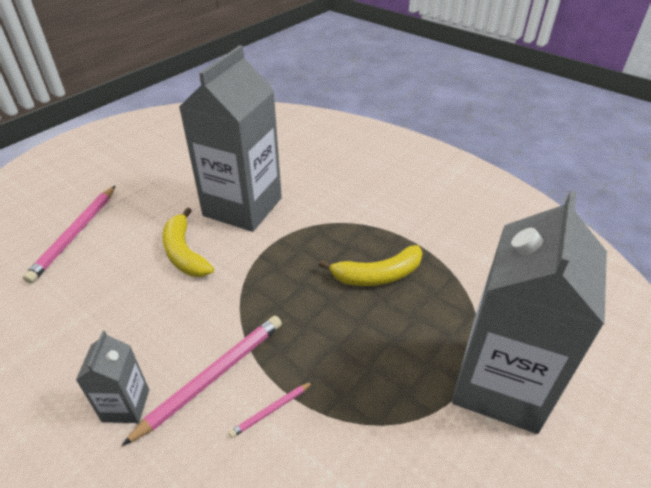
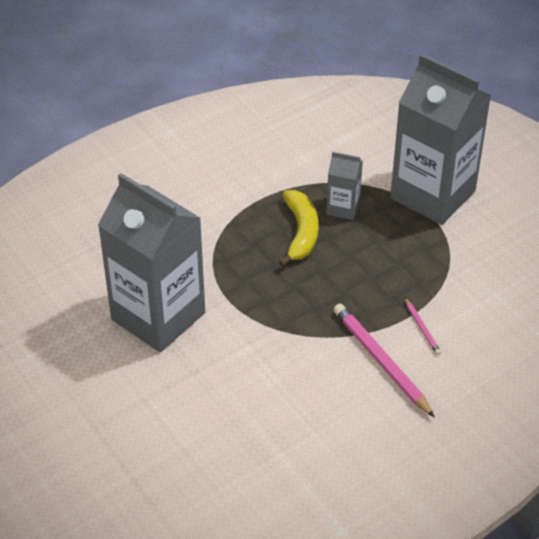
camera: 75 degrees left, 5 degrees up
pink pencil [23,186,115,283] -> none
grey carton [76,331,149,423] -> grey carton moved to [326,152,363,220]
yellow banana [162,208,214,277] -> none

